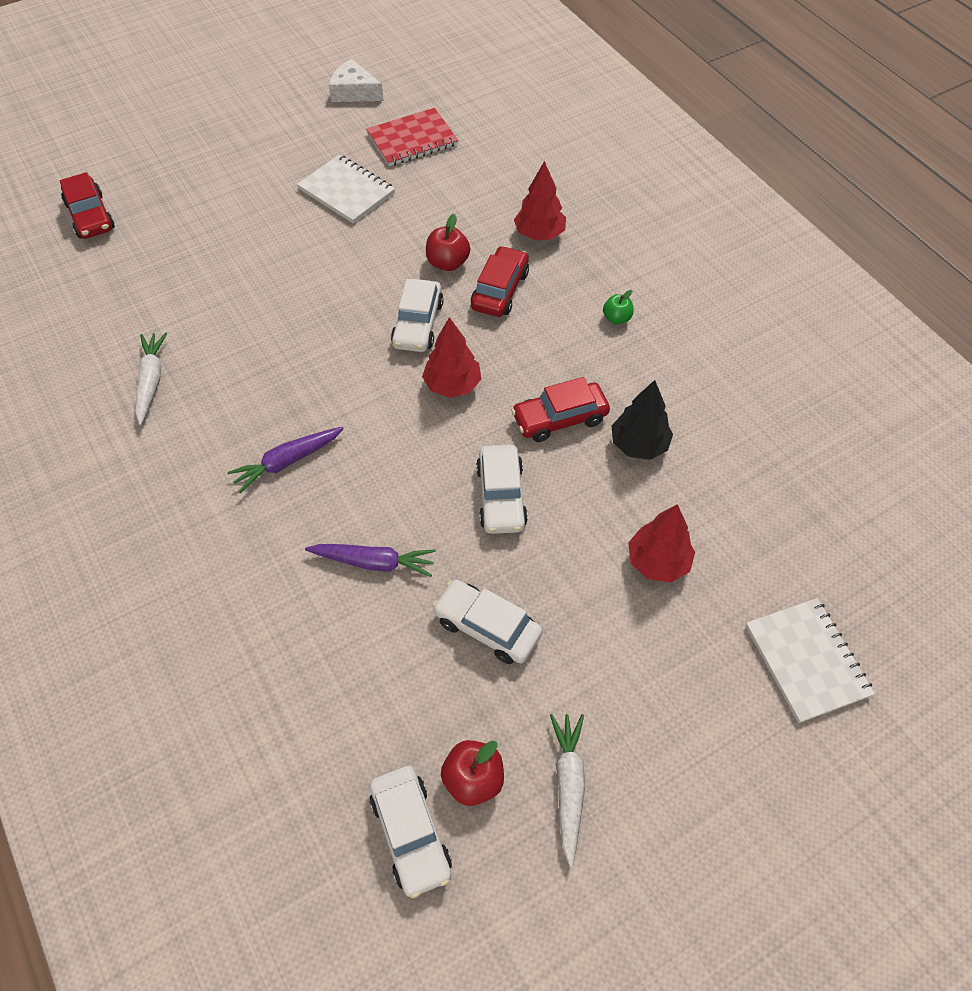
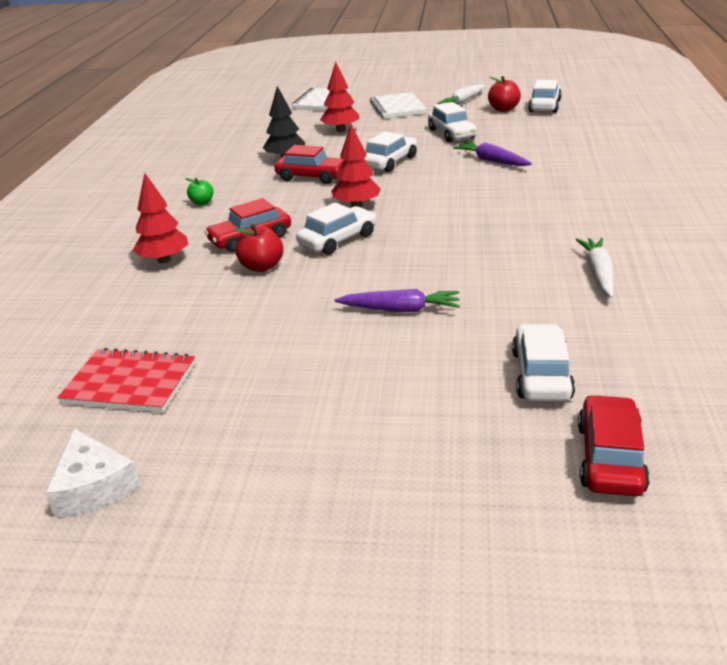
camera: 140 degrees left, 25 degrees down
white carrot [136,333,167,425] -> white carrot turned 150 degrees clockwise [576,238,614,298]
purple carrot [227,427,344,493] -> purple carrot moved to [334,289,460,312]
white notebook [297,154,395,224] -> white notebook moved to [370,92,427,119]
none -> white car [512,324,575,401]

